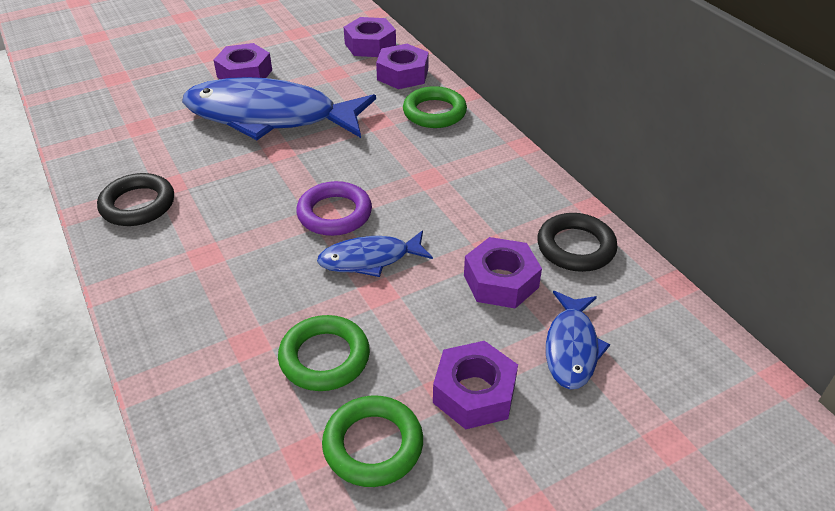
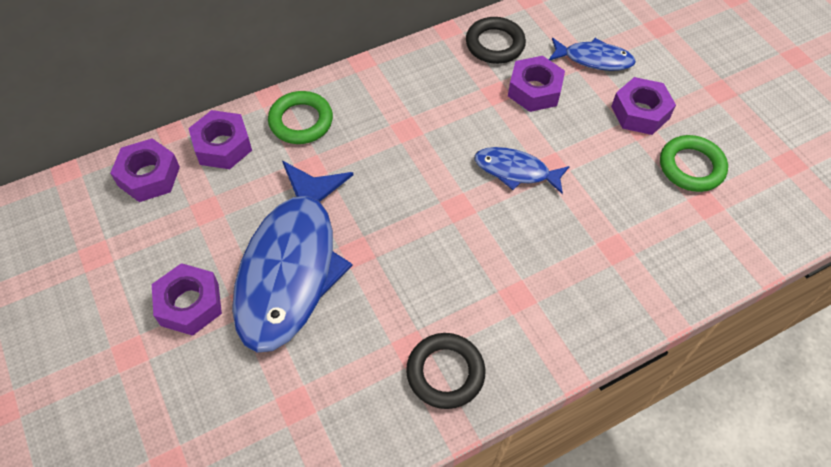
camera: 90 degrees left, 15 degrees up
green ring [278,315,370,391] -> none
purple ring [296,181,372,236] -> none
blue fish [317,230,433,277] -> blue fish turned 120 degrees clockwise [474,147,570,194]

